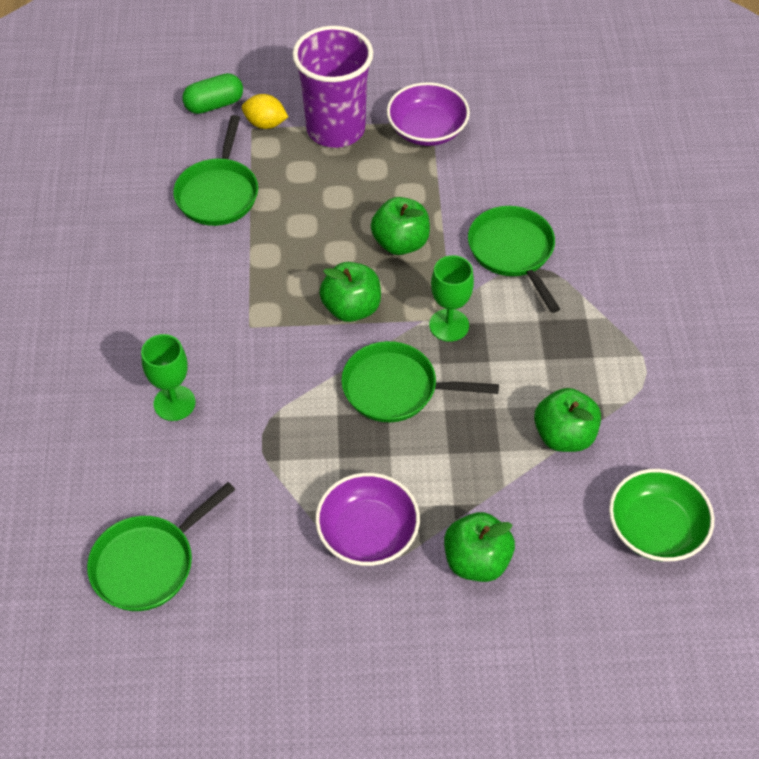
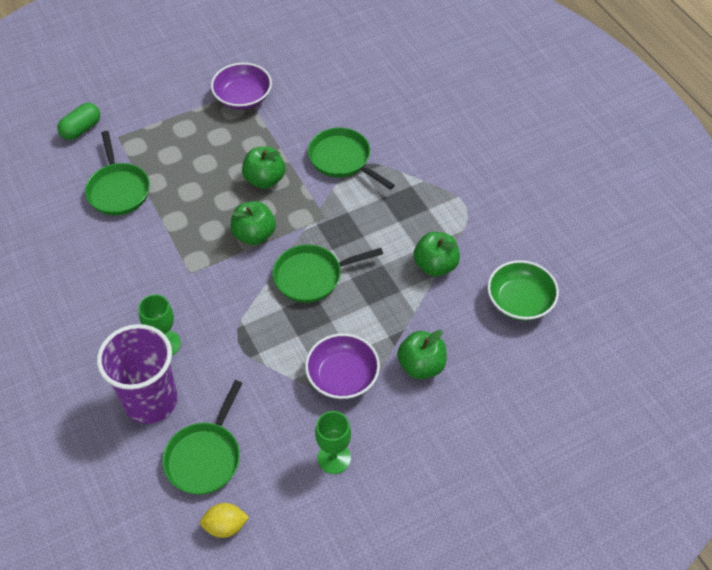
camera: 25 degrees left, 0 degrees up
yellow lemon [242,94,288,129] -> yellow lemon moved to [200,503,249,538]
purple cup [292,26,373,148] -> purple cup moved to [97,324,177,424]
green goblet [429,255,474,342] -> green goblet moved to [315,411,351,474]

